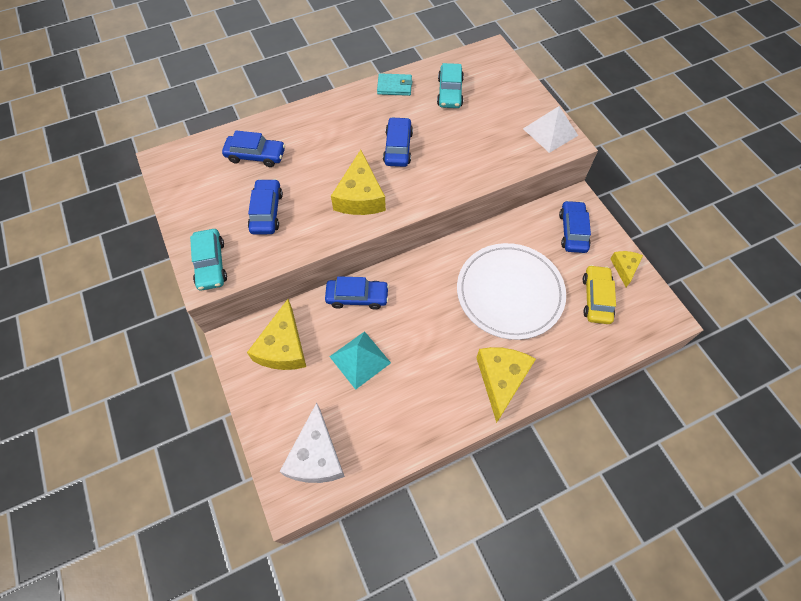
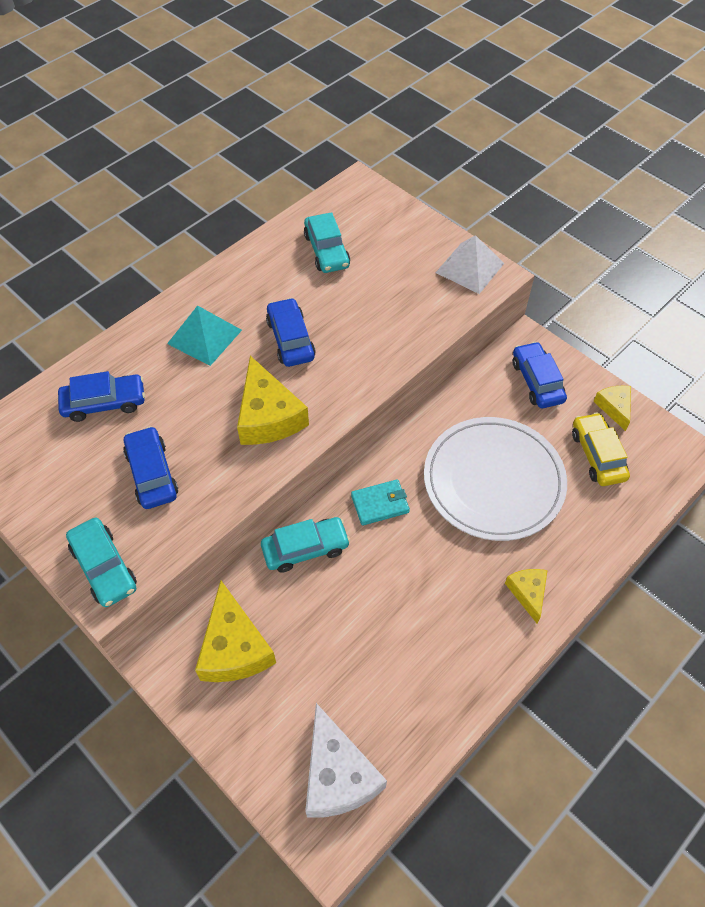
camera: 20 degrees left, 5 degrees down
blue car [325,276,389,310] -> turquoise car [261,517,350,573]
turquoise pyramid [329,331,391,390] -> turquoise pyramid moved to [167,305,242,366]
turquoise wallet [377,73,412,96] -> turquoise wallet moved to [351,479,410,526]
yellow cheese [476,347,536,423] -> yellow cheese [505,569,548,623], size x0.56

